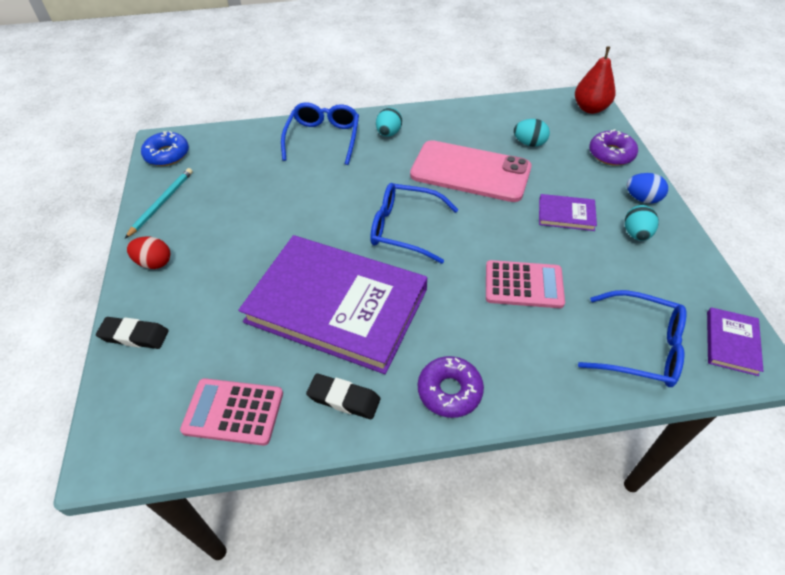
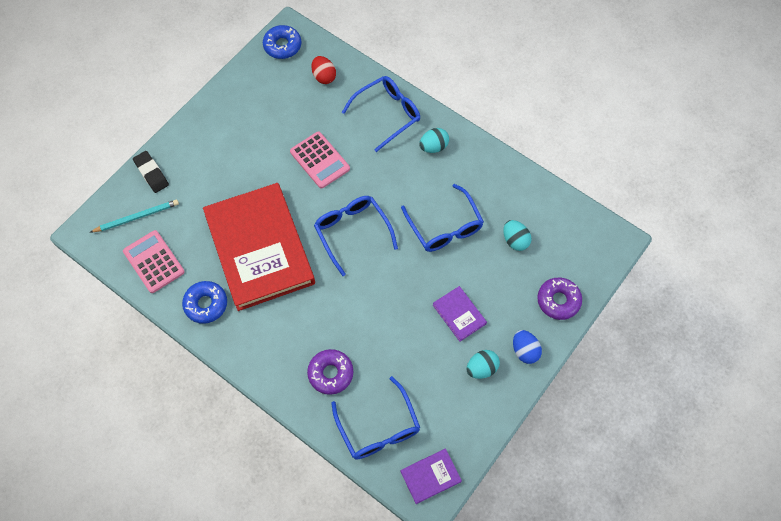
camera: 45 degrees right, 15 degrees up
turquoise pencil [125,168,193,238] -> turquoise pencil moved to [91,199,179,232]
red egg [127,236,170,269] -> red egg moved to [311,56,336,84]
purple book [238,235,427,374] -> red book [203,183,315,311]
black eraser [306,374,381,419] -> blue donut [182,281,227,324]
pink phone [410,140,531,202] -> blue glasses [401,184,484,252]
purple donut [418,356,484,418] -> purple donut moved to [307,349,353,395]
pink calculator [486,260,565,308] -> pink calculator moved to [290,132,350,189]
red pear [575,46,616,114] -> none

